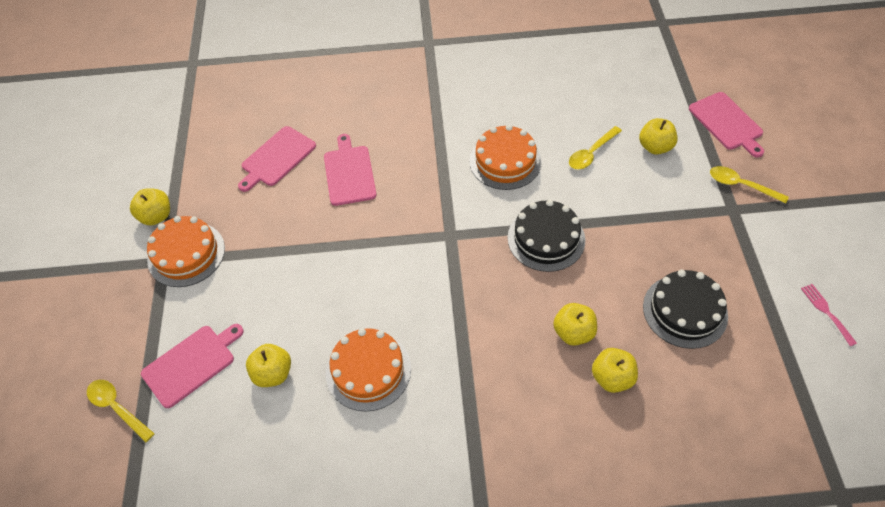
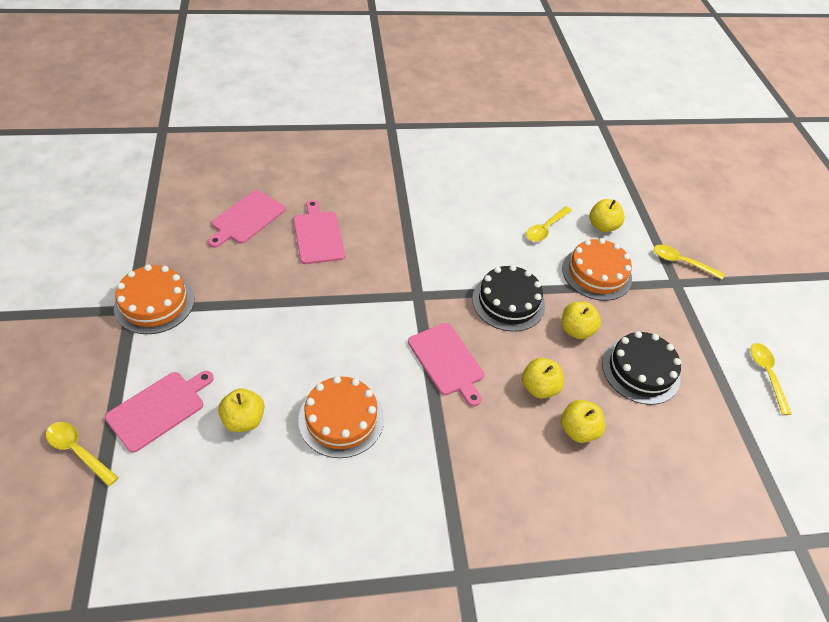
camera: 10 degrees left, 5 degrees down
yellow apple [130,188,170,226] -> yellow apple moved to [561,302,601,339]
orange cake [470,125,542,190] -> orange cake moved to [562,238,632,301]
pink cutting board [689,92,764,157] -> pink cutting board moved to [408,323,484,407]
pink fork [801,284,857,346] -> yellow spoon [751,343,792,415]

